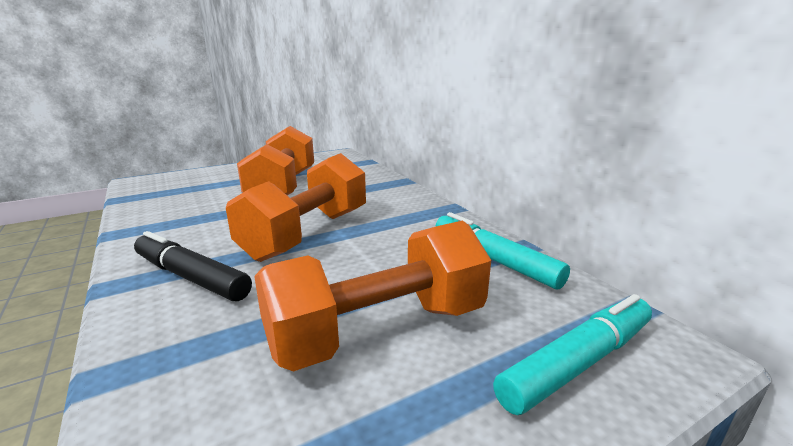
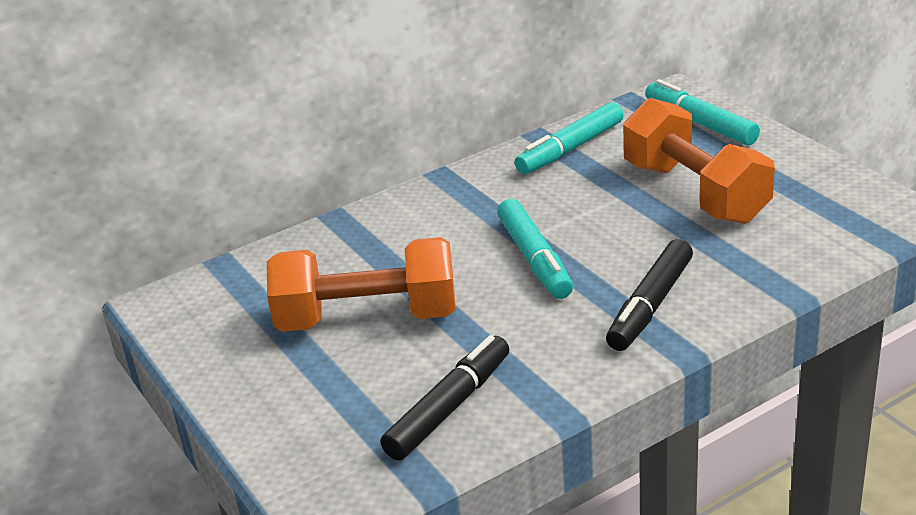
camera: 90 degrees left, 10 degrees up
orange dumbbell [226,153,366,262] -> turquoise marker [497,199,573,299]
none -> black marker [380,335,509,461]

